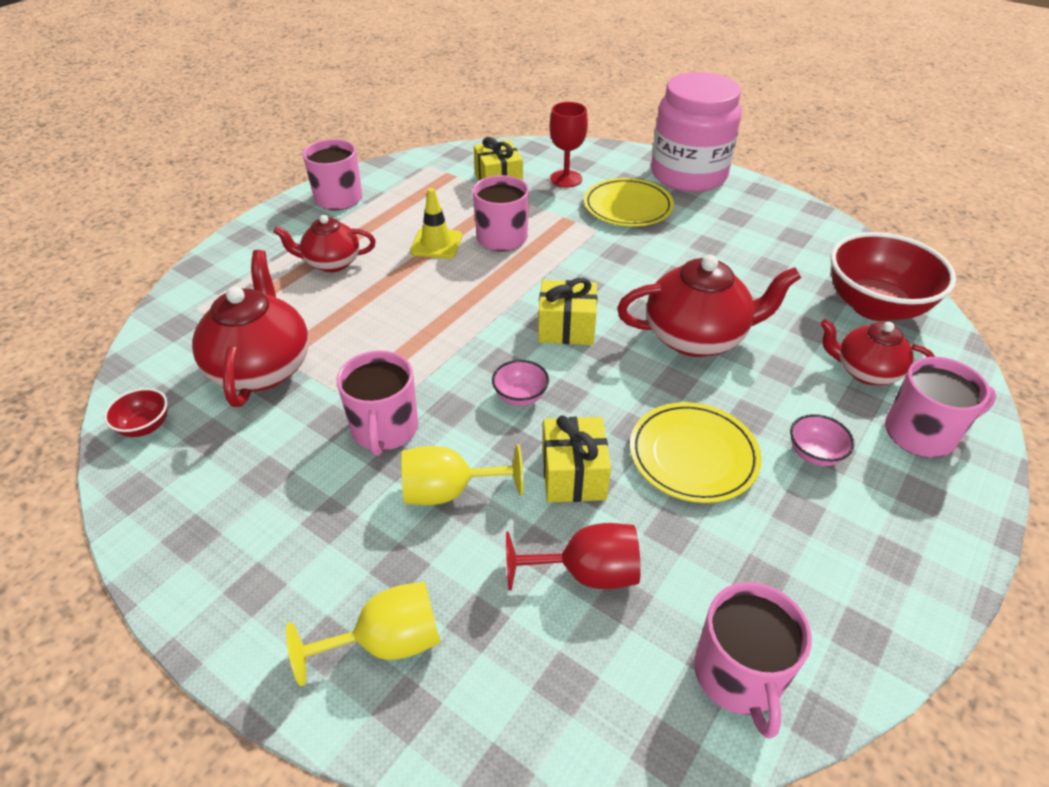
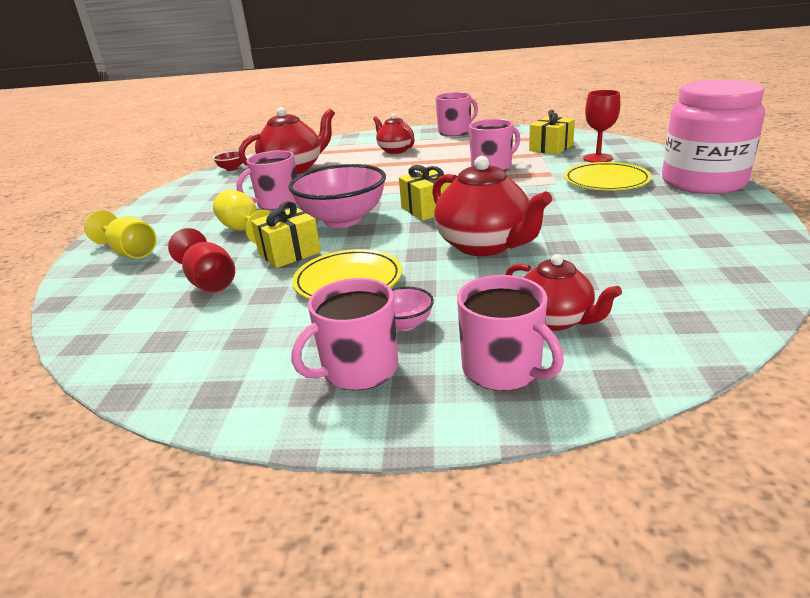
camera: 60 degrees right, 15 degrees down
yellow traffic cone [410,188,462,259] -> none
pink bowl [492,360,549,406] -> pink bowl [288,164,386,228], size x2.29
pink mug [694,582,812,739] -> pink mug moved to [291,278,398,390]
red teapot [820,319,935,385] -> red teapot turned 150 degrees clockwise [506,254,622,331]
red bowl [830,232,956,321] -> none

